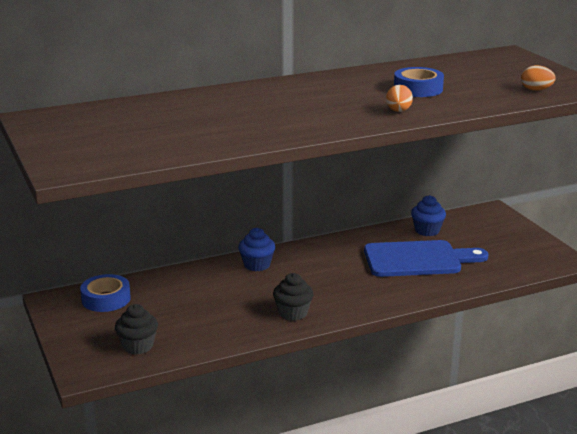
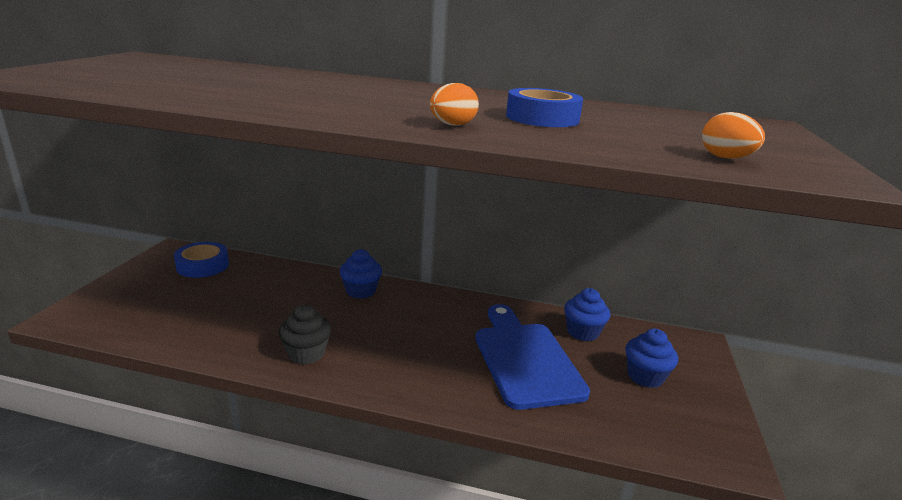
camera: 35 degrees right, 0 degrees up
black cupcake [115,304,158,354] -> none
blue cutting board [364,240,488,277] -> blue cutting board turned 135 degrees counterclockwise [475,304,590,410]
none -> blue cupcake [625,329,678,388]

